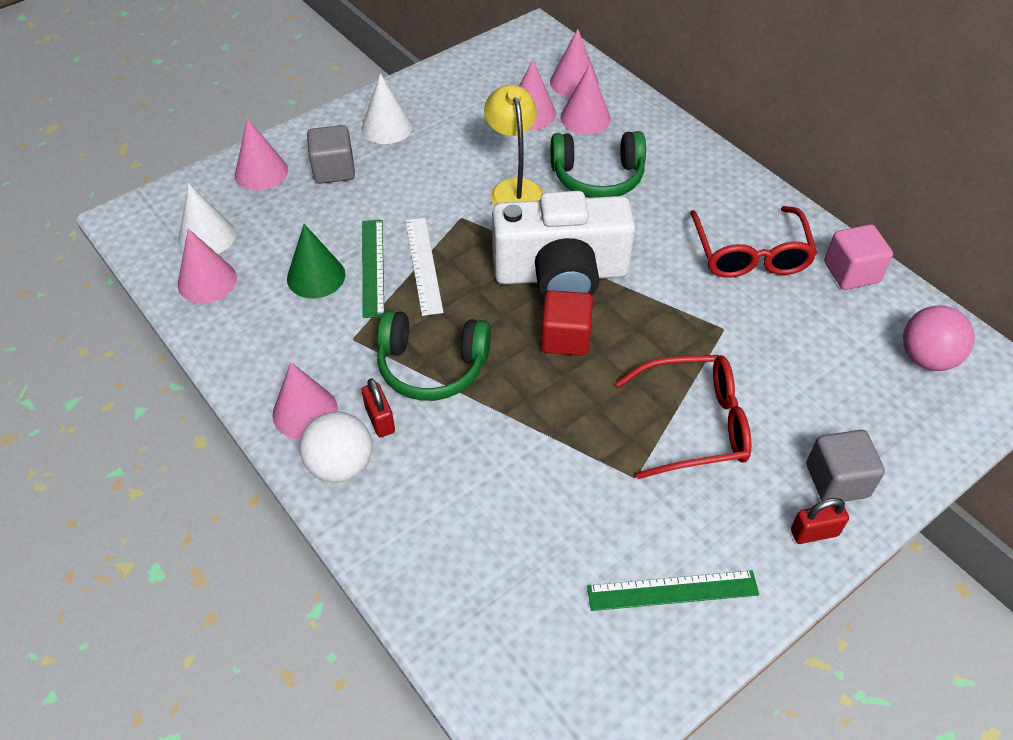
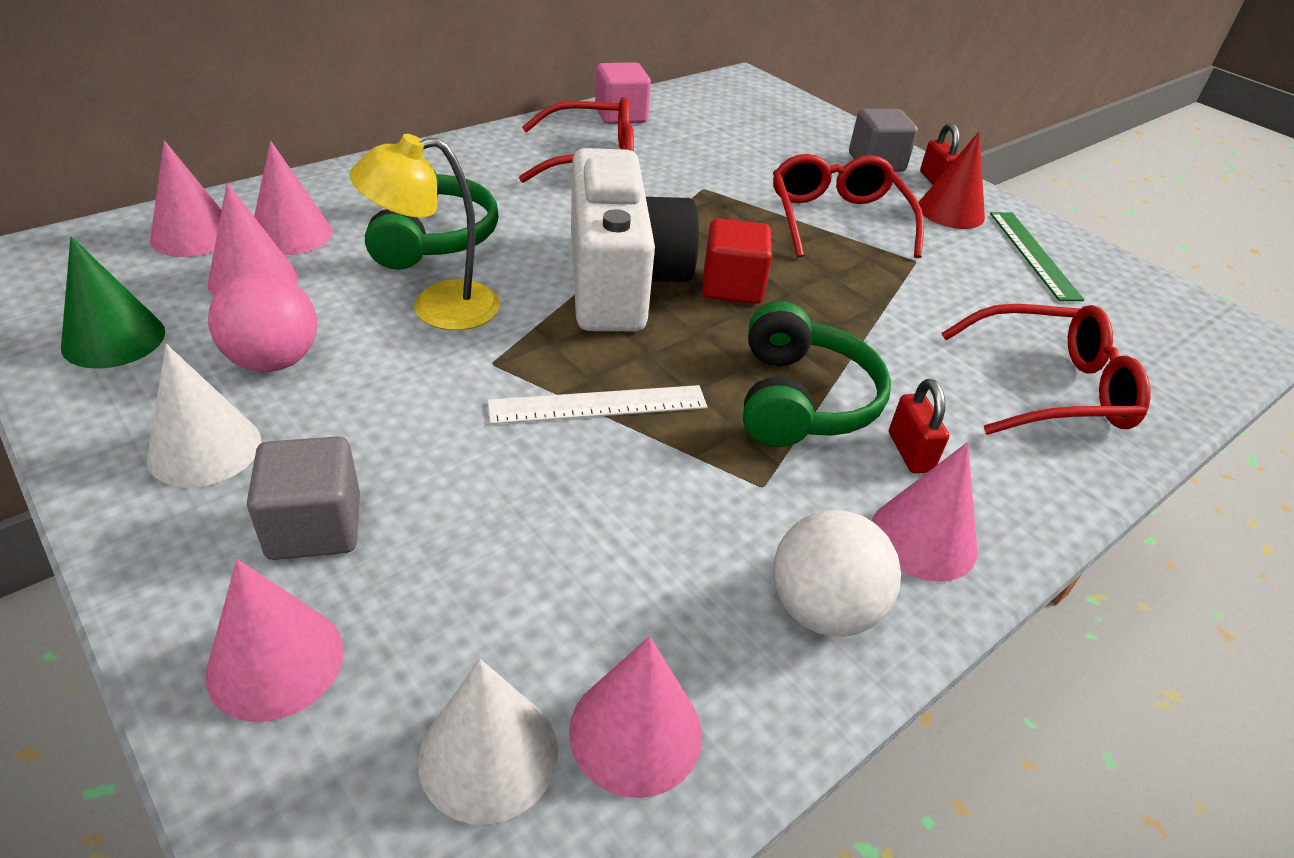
camera: 95 degrees left, 10 degrees down
green cone [287,224,346,298] -> green cone moved to [61,236,165,369]
white ball [300,411,372,483] -> white ball moved to [773,510,901,637]
green ruler [362,220,384,318] -> none
red padlock [362,378,395,437] -> red padlock turned 75 degrees counterclockwise [889,379,949,473]
pink ball [903,305,975,371] -> pink ball moved to [208,272,317,372]
none -> red cone [918,131,985,229]
none -> red glasses [942,304,1151,435]

